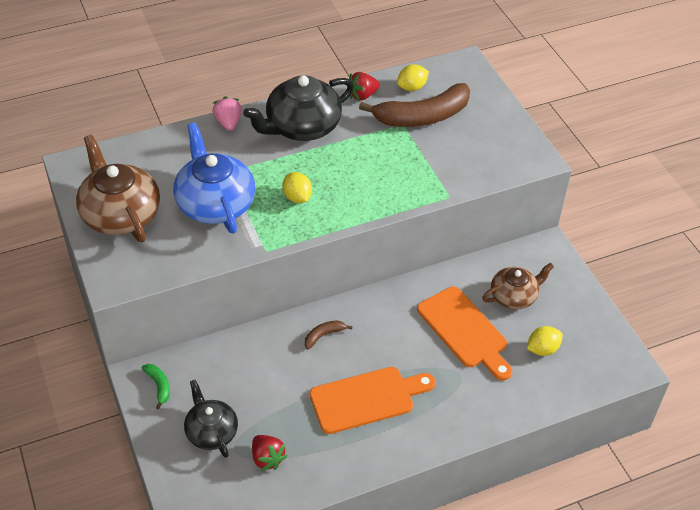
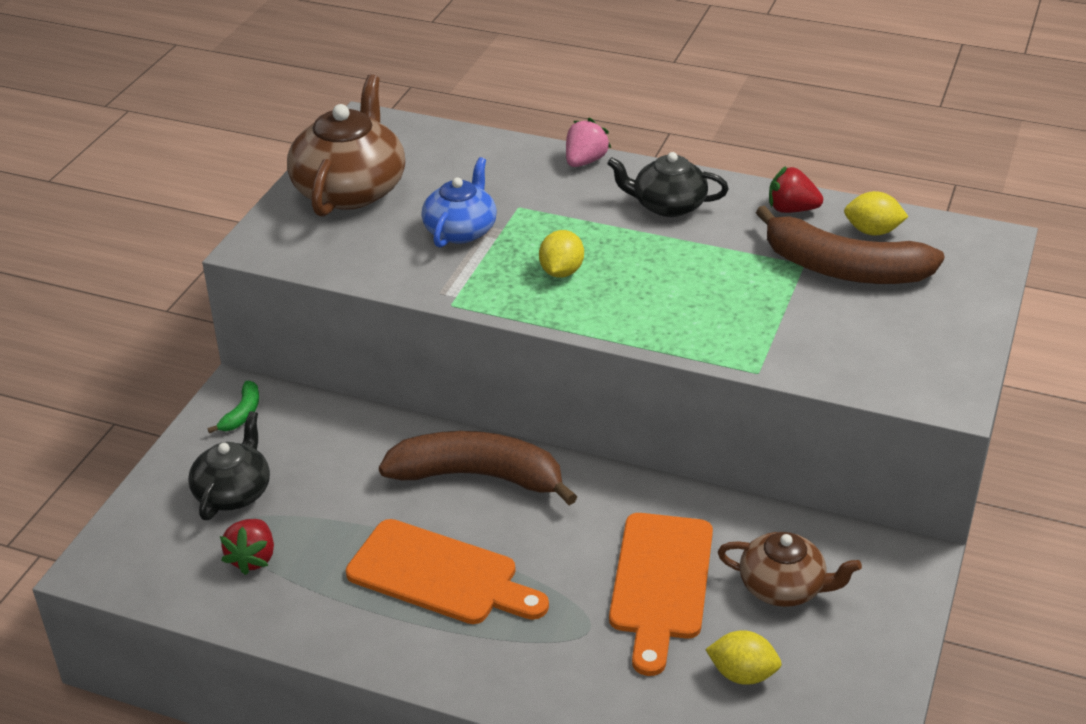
camera: 45 degrees right, 10 degrees down
blue teapot [173,122,255,234] -> blue teapot [422,157,497,248], size x0.62
black teapot [243,75,354,141] -> black teapot [607,152,729,217], size x0.62
brown banana [305,320,353,349] -> brown banana [379,431,578,505], size x2.35

